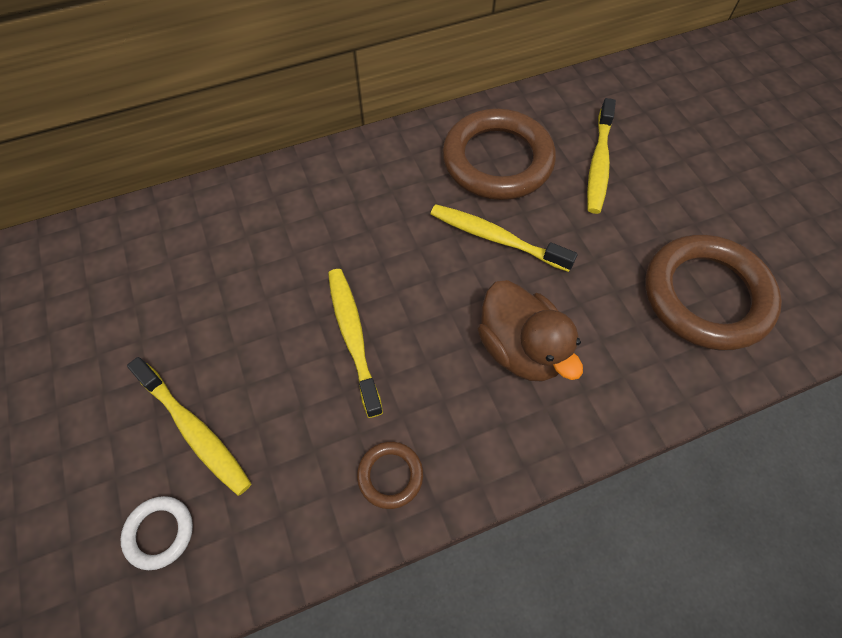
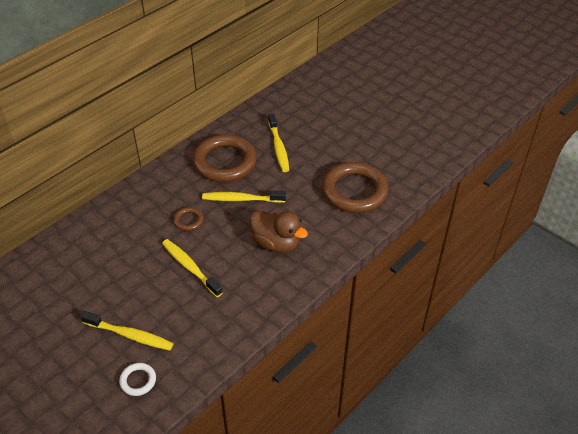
camera: 25 degrees left, 15 degrees down
brown ring [357,442,423,509] -> brown ring moved to [173,207,204,231]

